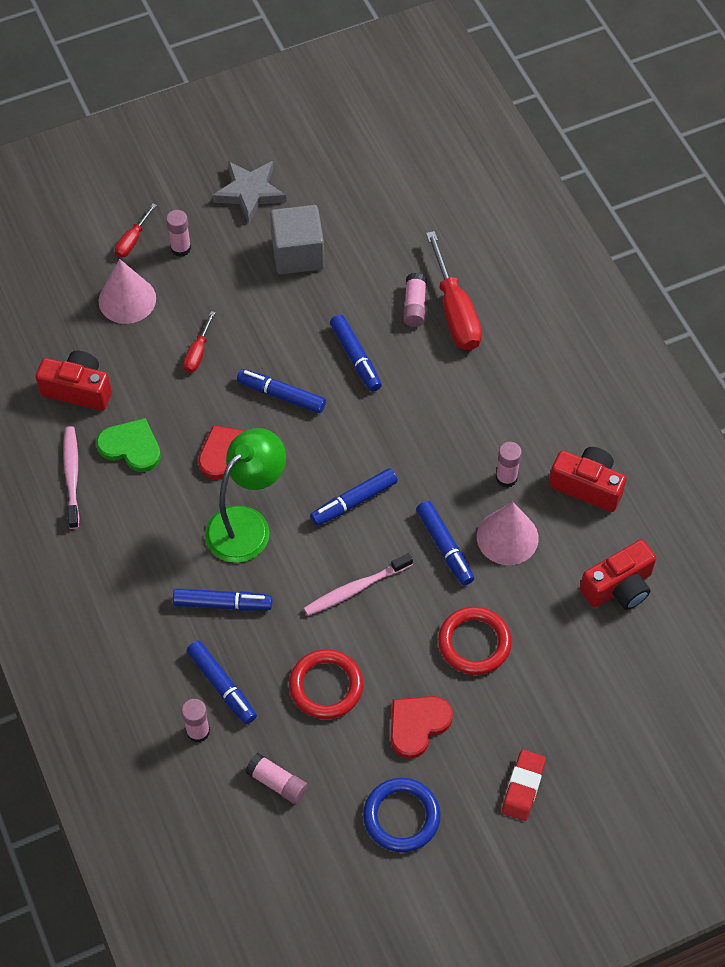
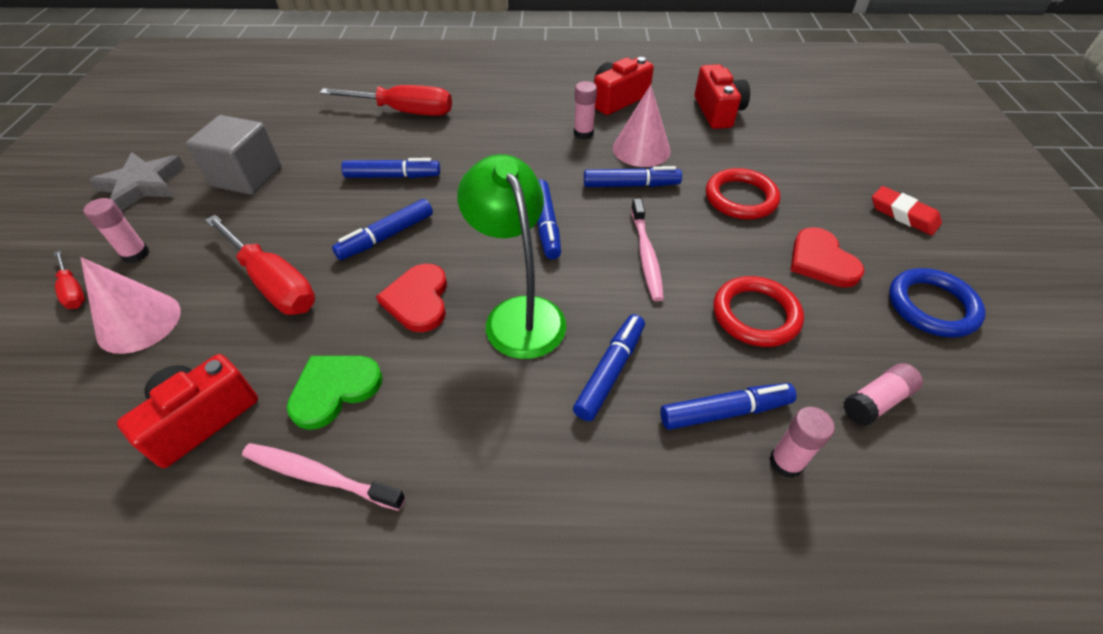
camera: 65 degrees left, 10 degrees down
red screwdriver [183,311,215,373] -> red screwdriver [205,215,315,315], size x1.98
pink glue stick [403,273,427,327] -> none

